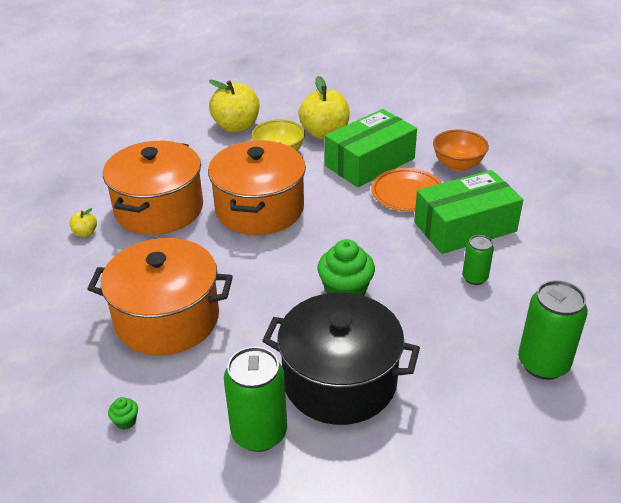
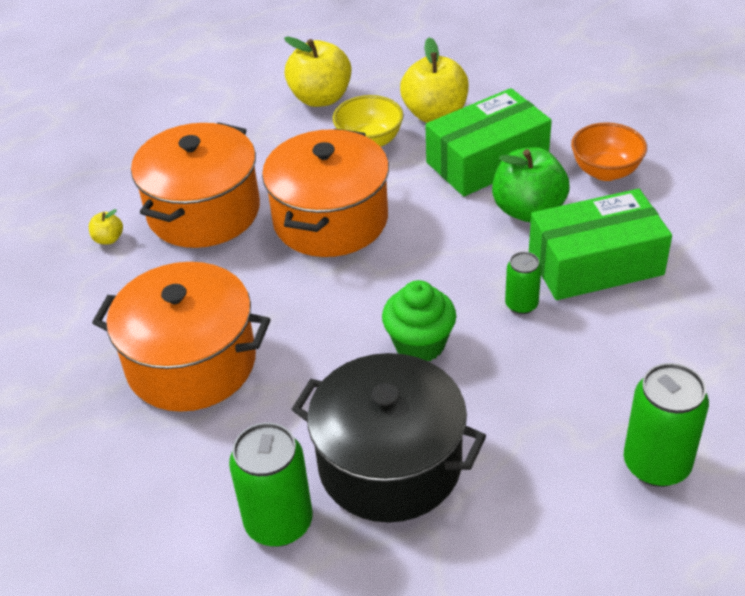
camera: 10 degrees right, 5 degrees up
green cupcake [108,397,138,430] -> none
orange plate [371,168,442,212] -> green apple [492,147,570,222]
green can [462,235,494,285] -> green can moved to [505,252,541,314]

